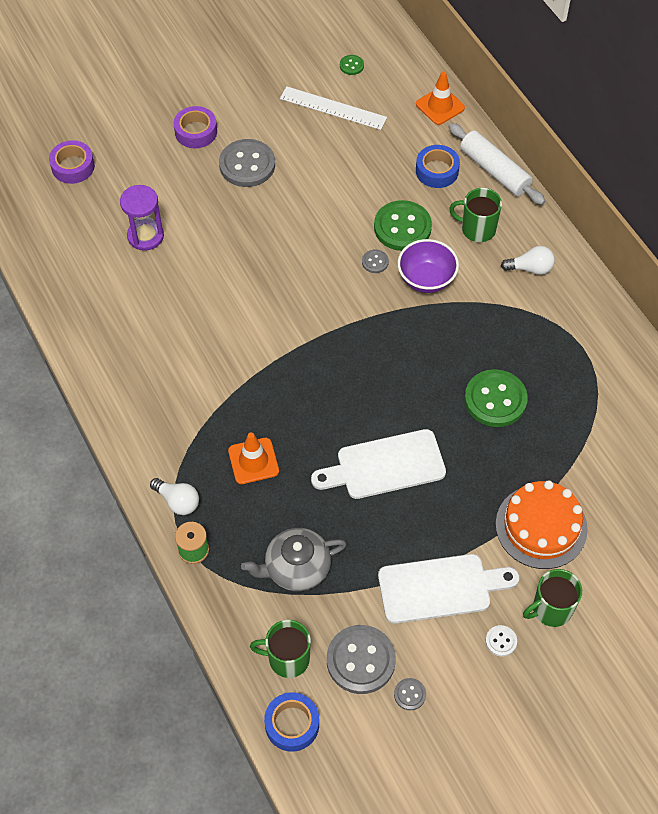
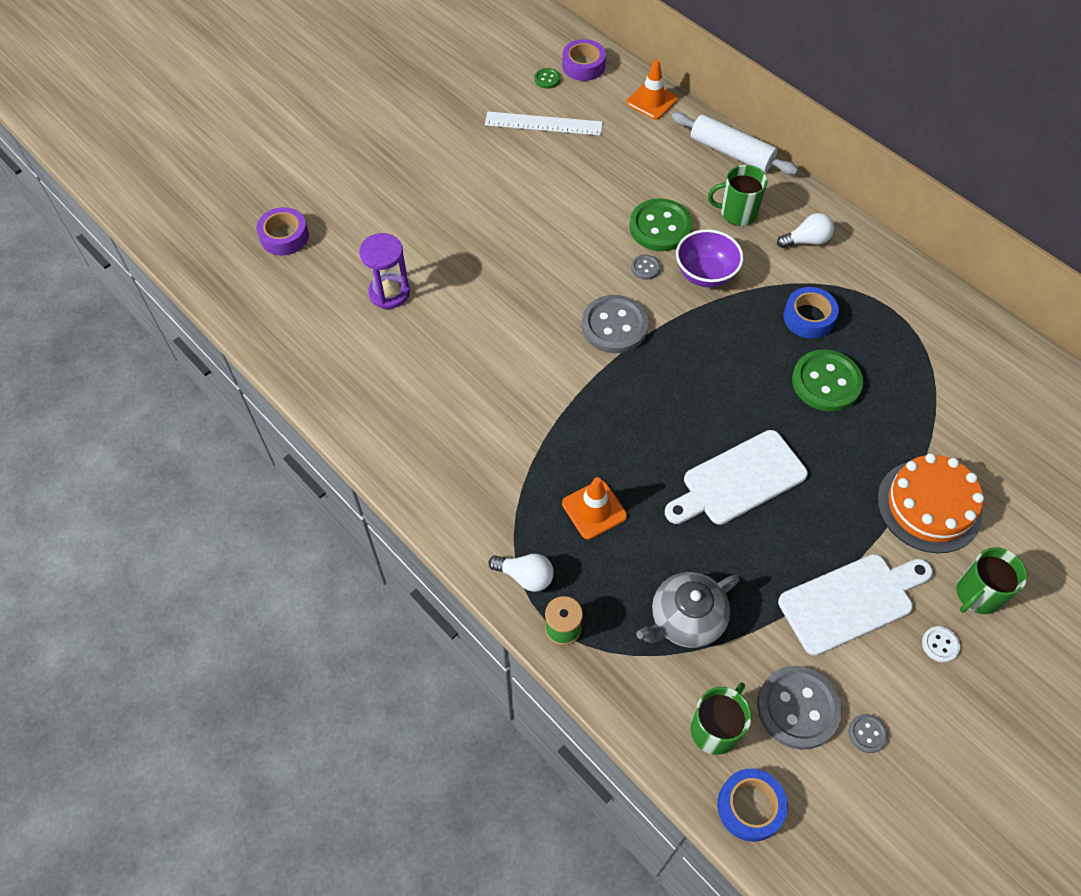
camera: 15 degrees left, 0 degrees up
purple tape [174,106,217,148] -> purple tape moved to [562,39,606,81]
grey button [219,139,275,187] -> grey button moved to [582,295,649,353]
green mug [250,620,311,678] -> green mug turned 135 degrees clockwise [690,683,752,755]
blue tape [416,145,460,188] -> blue tape moved to [783,287,839,338]

